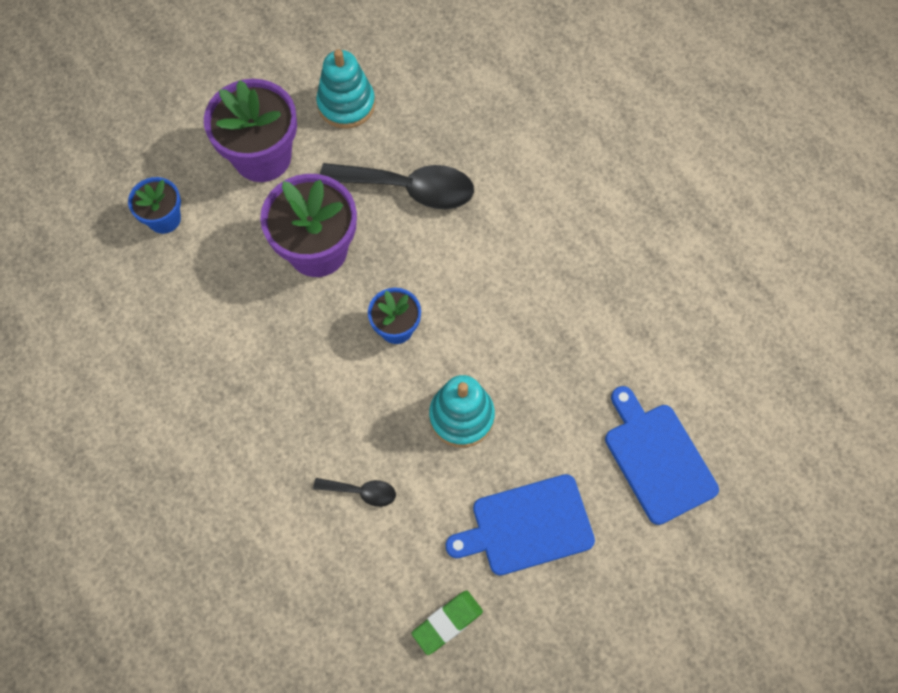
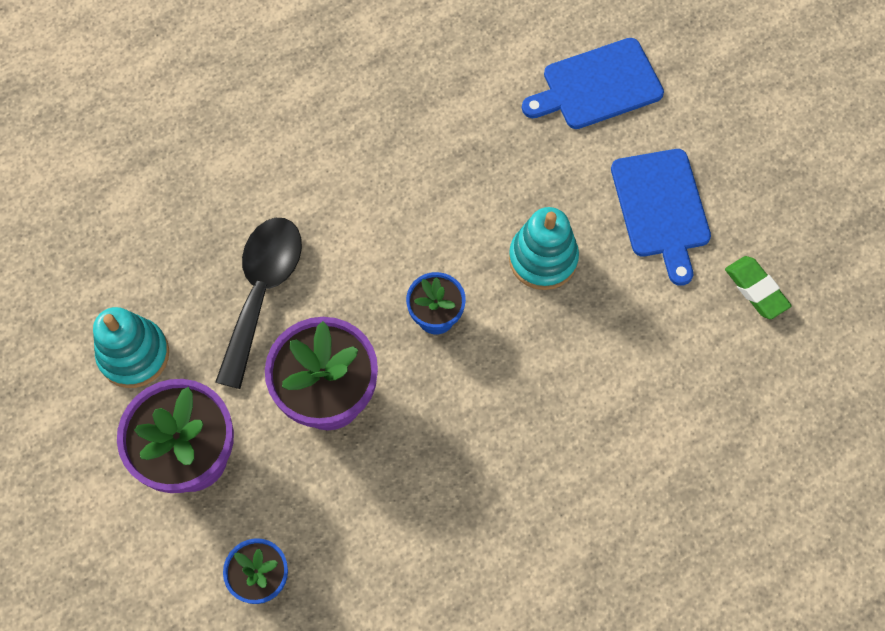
camera: 85 degrees left, 0 degrees up
black spoon [313,478,396,507] -> none

